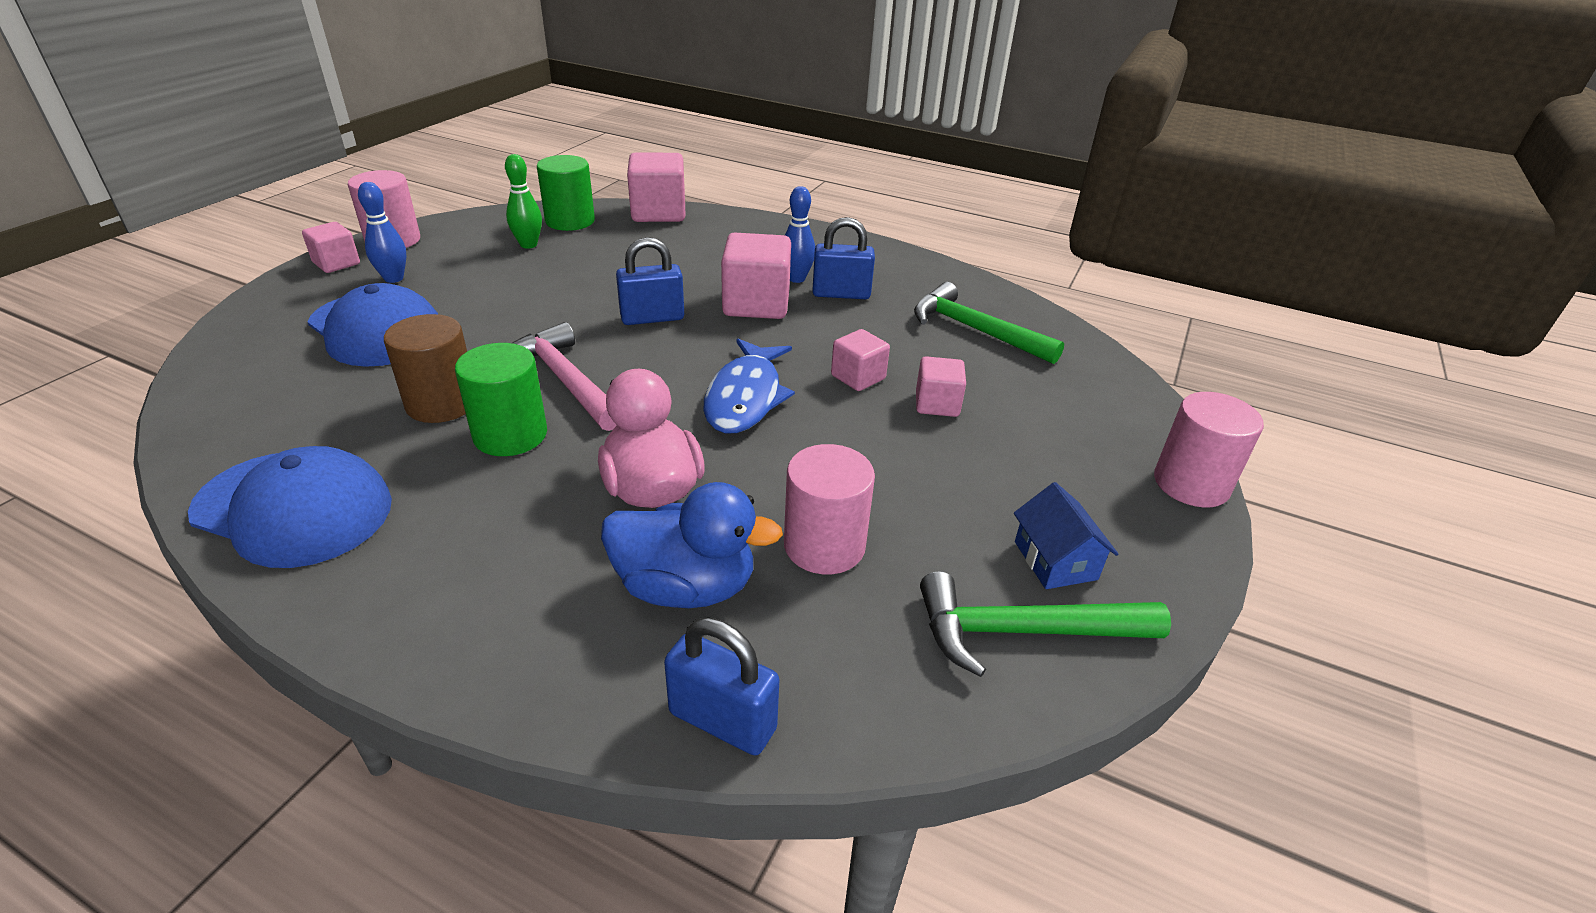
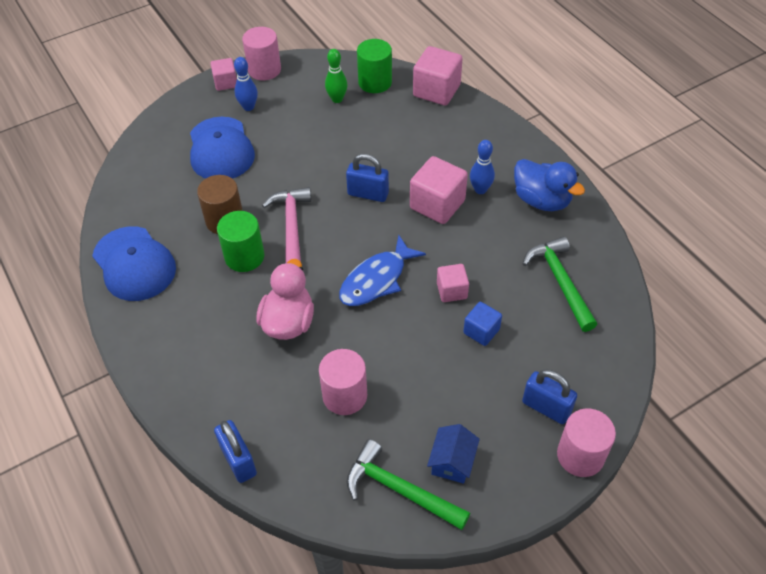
camera: 35 degrees right, 15 degrees up
blue duck [601,482,783,608] -> blue duck moved to [514,159,585,211]
blue padlock [812,217,875,299] -> blue padlock moved to [522,369,577,424]
pink cube [916,356,966,417] -> blue cube [463,302,502,346]

